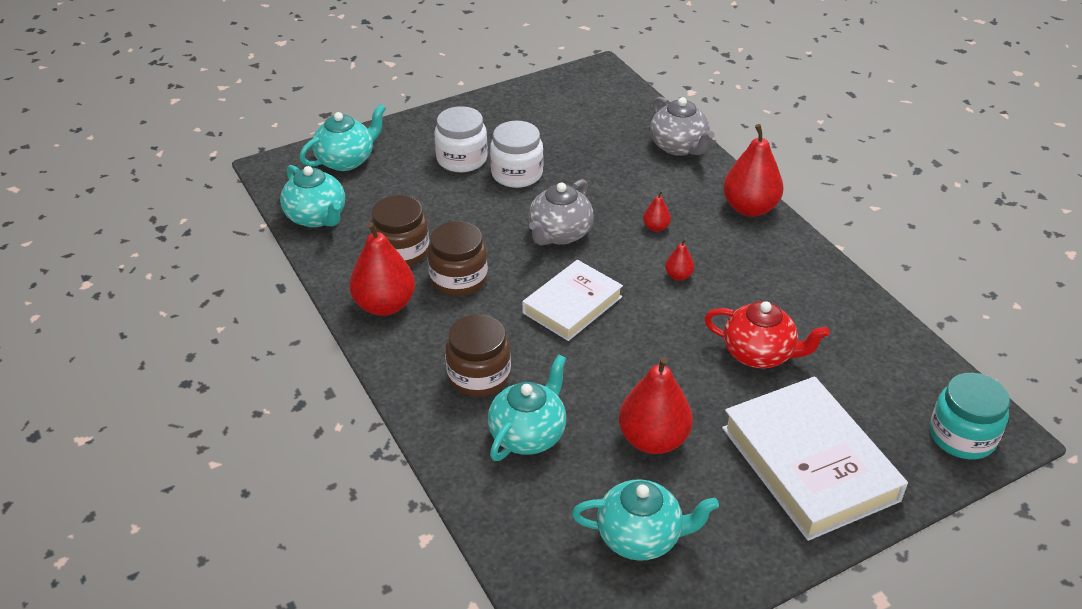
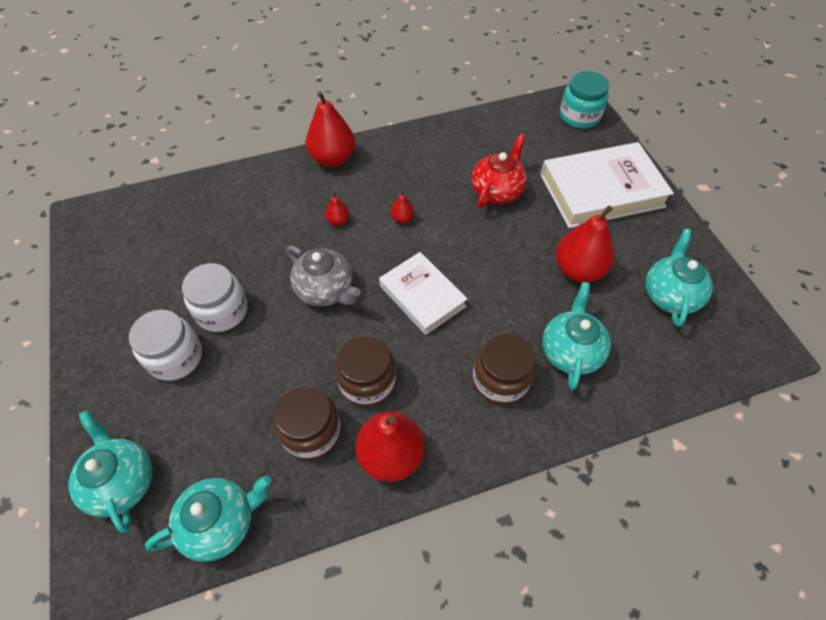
camera: 80 degrees left, 15 degrees up
turquoise teapot [488,354,566,461] -> turquoise teapot turned 60 degrees clockwise [542,282,611,390]
grey teapot [650,97,715,156] -> none

